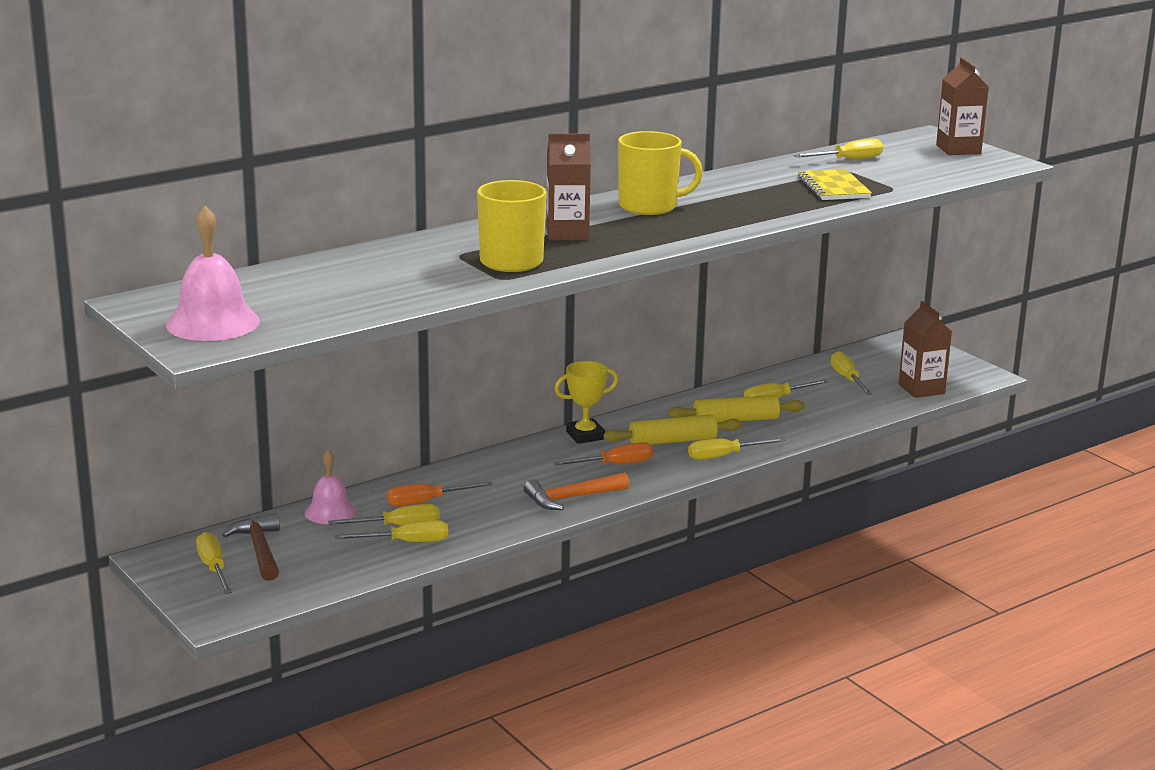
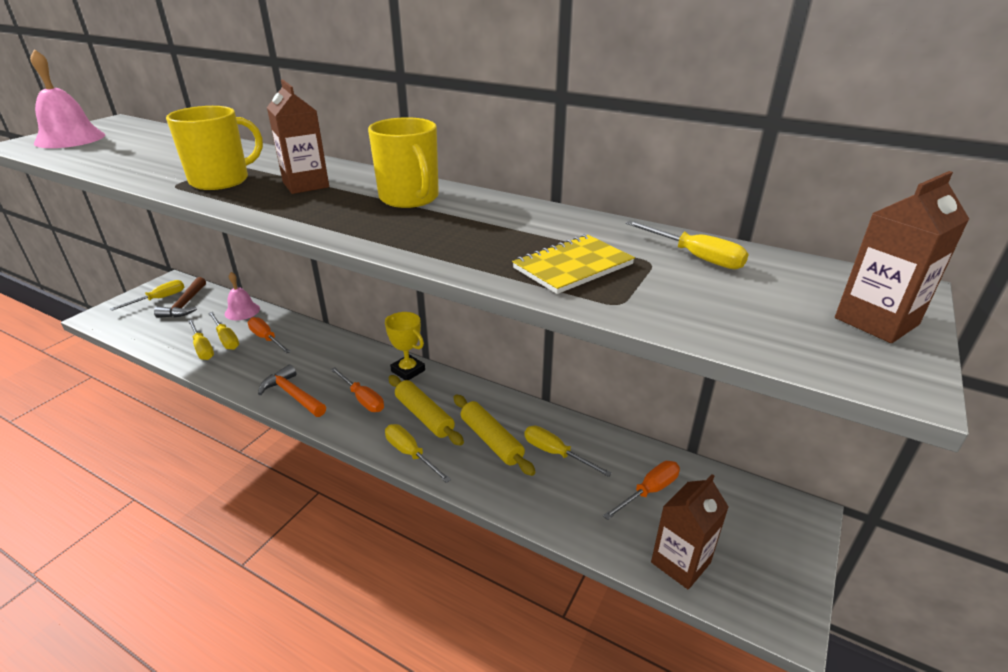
camera: 65 degrees right, 10 degrees up
brown hammer [222,514,280,581] -> brown hammer turned 135 degrees clockwise [154,277,206,318]
yellow screwdriver [831,351,873,395] -> orange screwdriver [603,461,680,520]

